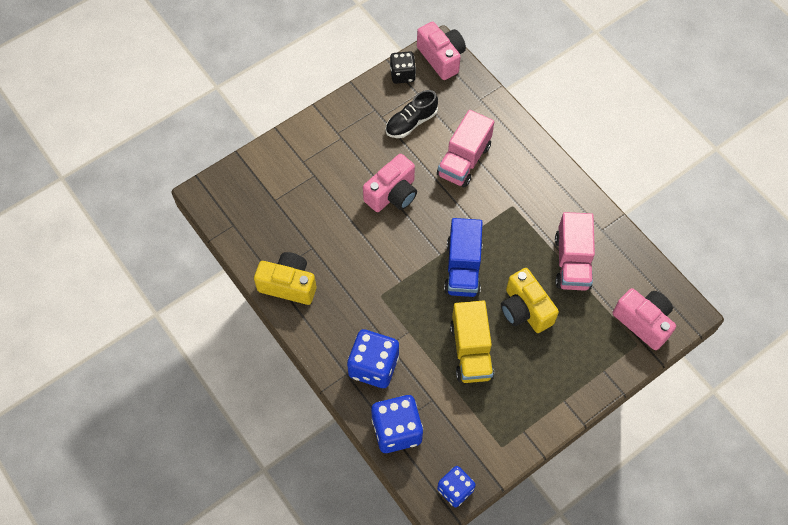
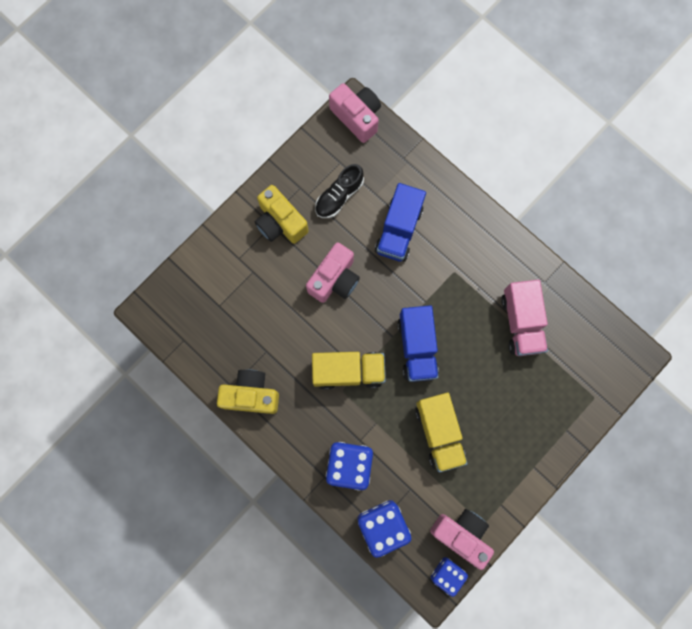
camera: 10 degrees left, 15 degrees up
black dice [390,51,416,84] -> none
pink truck [437,110,494,188] -> blue truck [375,183,426,262]
yellow camera [501,268,559,333] -> yellow camera moved to [255,185,309,244]
pink camera [613,288,676,350] -> pink camera moved to [430,509,494,570]
none -> yellow truck [312,352,385,390]

